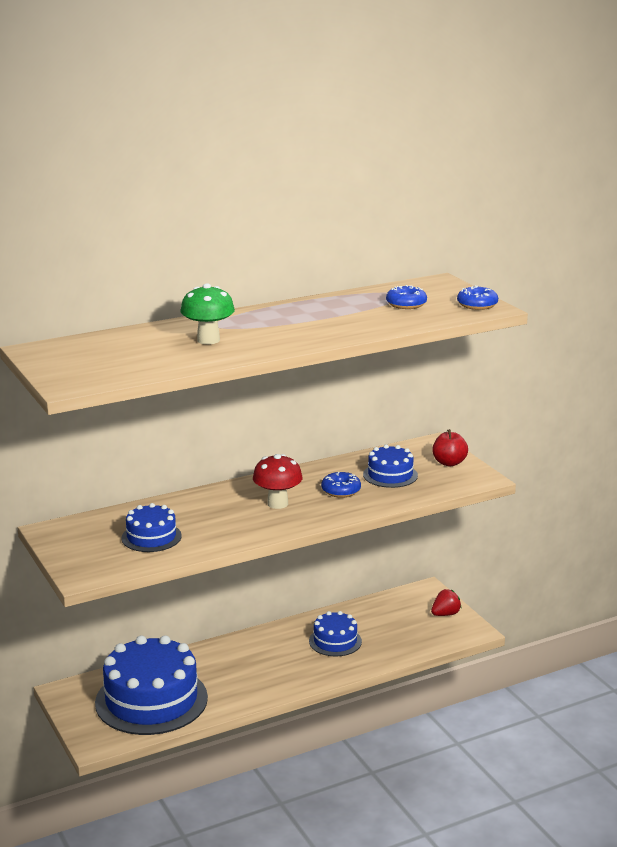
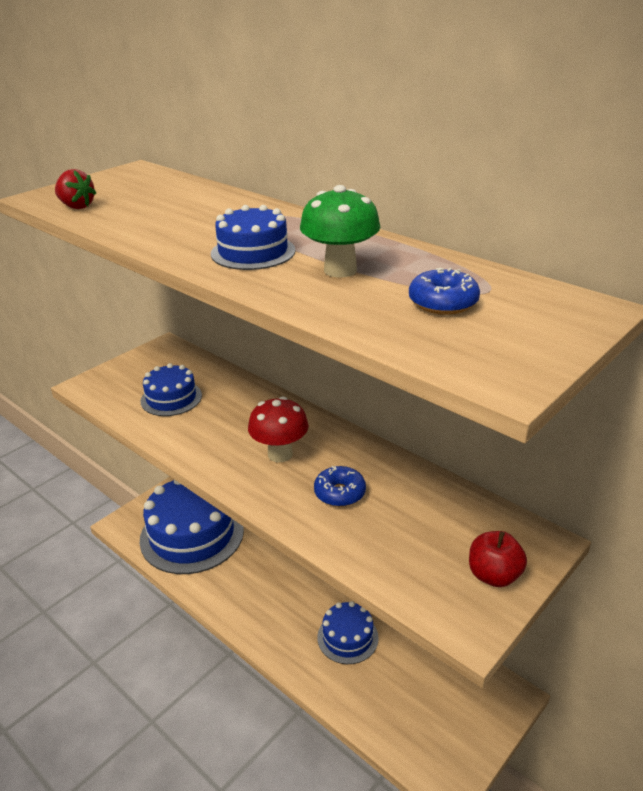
camera: 70 degrees right, 10 degrees up
green mushroom [180,283,235,344] -> green mushroom moved to [300,185,380,277]
blue cake [363,444,418,488] -> blue cake moved to [211,205,295,270]
red strawberry [431,589,462,616] -> red strawberry moved to [55,169,96,209]
blue donut [457,286,498,310] -> none

